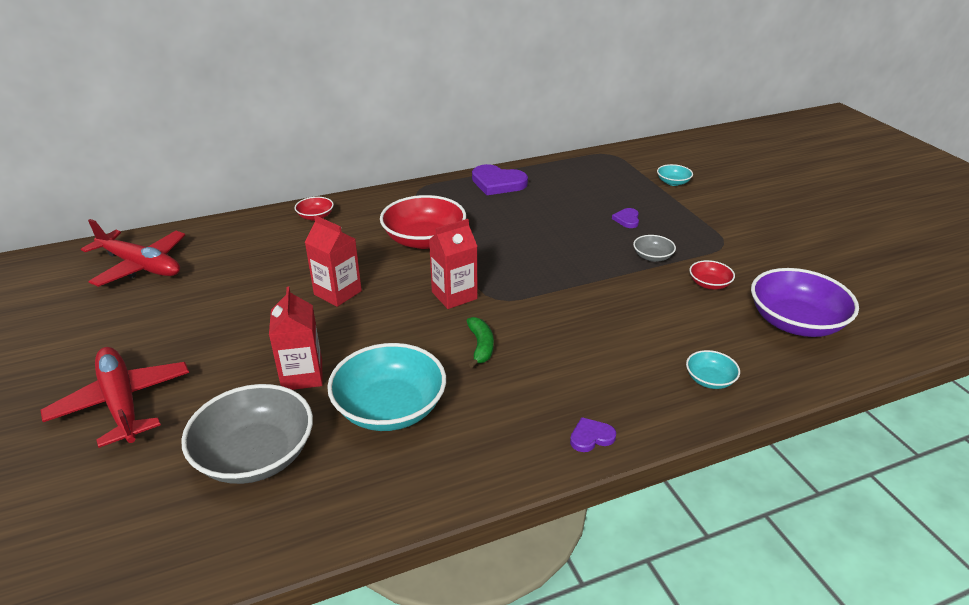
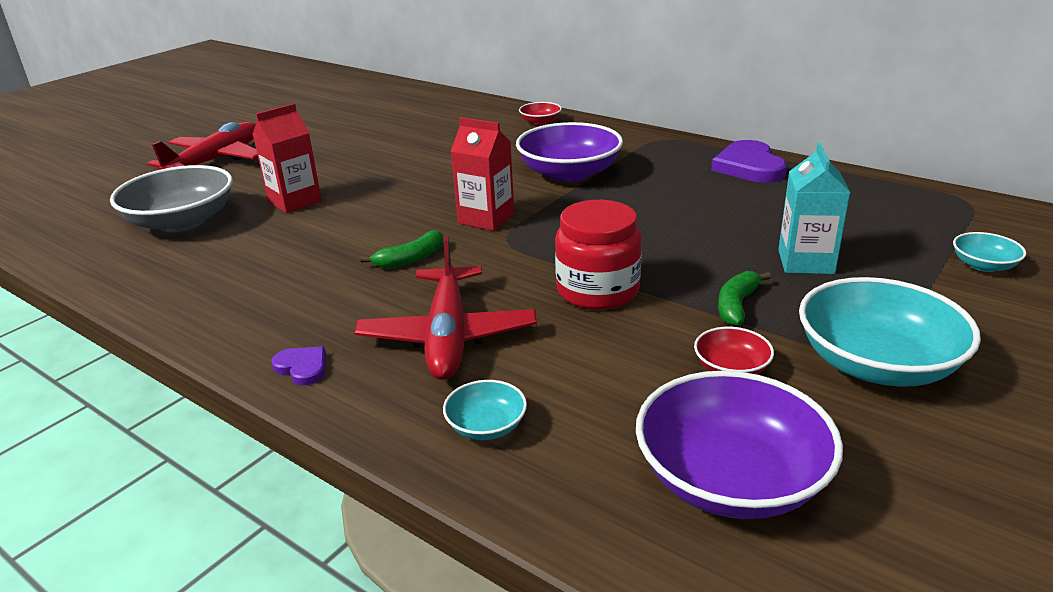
camera: 60 degrees right, 5 degrees down
red plane [81,219,185,287] -> red plane moved to [355,235,537,380]
red carton [305,216,362,307] -> none
turquoise bowl [327,343,446,431] -> turquoise bowl moved to [799,277,981,387]
red bowl [380,195,466,249] -> purple bowl [516,122,623,182]
purple heart [612,208,639,228] -> turquoise carton [778,143,851,274]
grey bowl [633,235,676,262] -> green banana [718,271,771,326]
none -> red jar [555,200,642,310]

